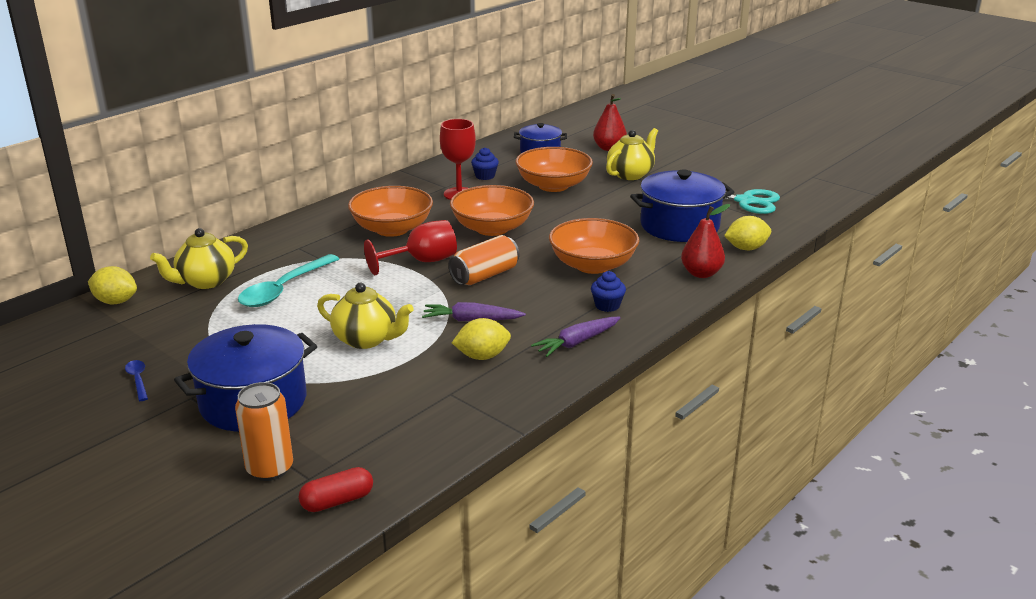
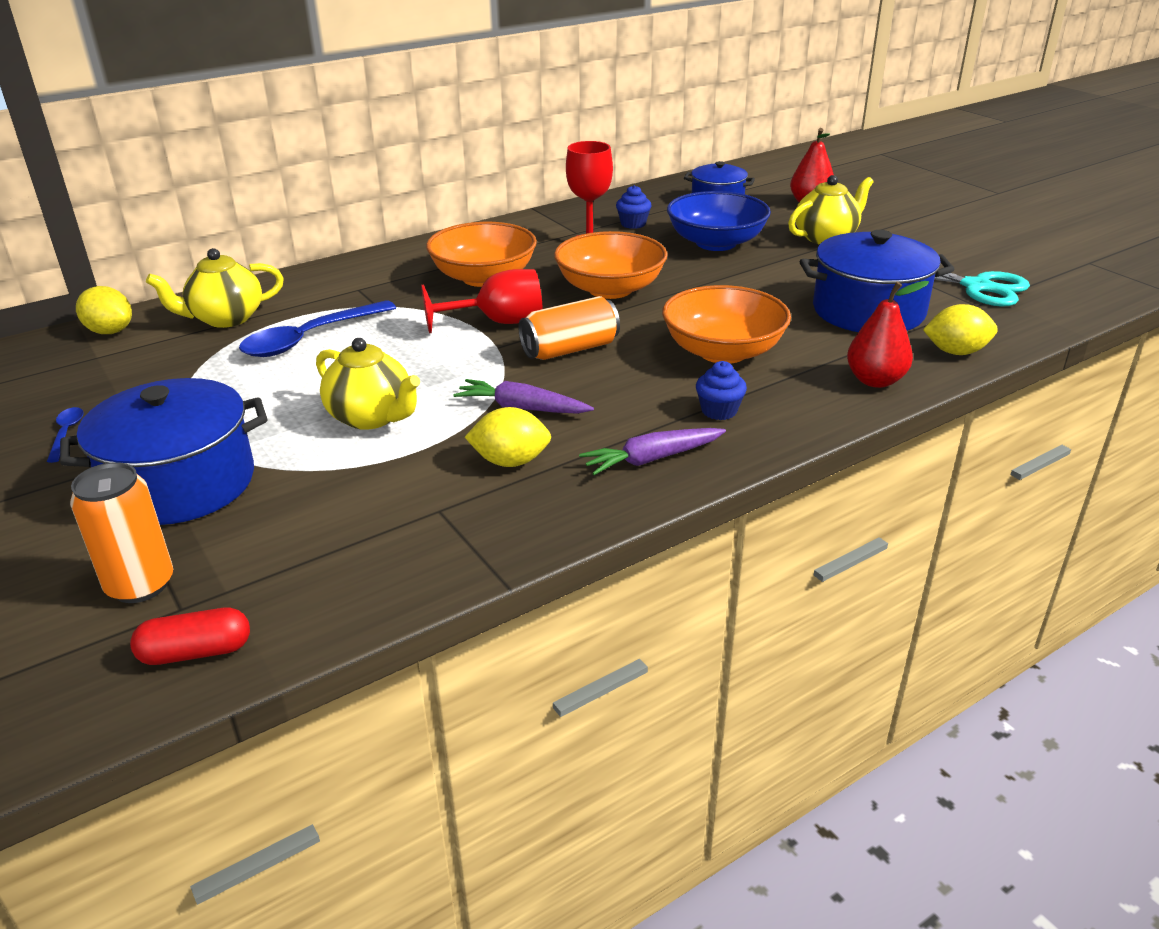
camera: 15 degrees right, 5 degrees up
turquoise spoon [238,254,339,307] -> blue spoon [239,300,396,357]
orange bowl [515,147,593,192] -> blue bowl [667,191,771,251]

